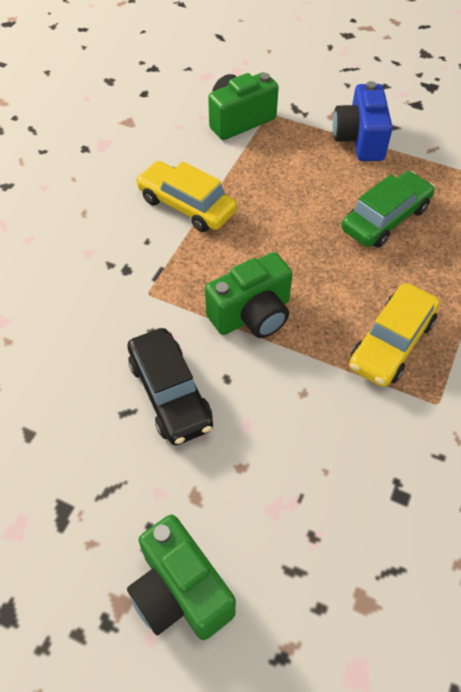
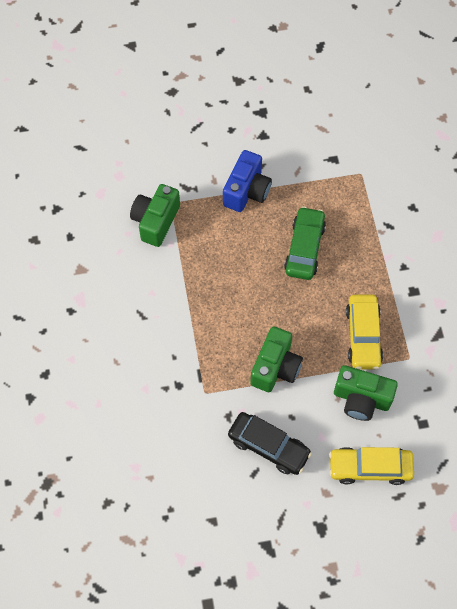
camera: 35 degrees left, 10 degrees up
green camera [127,515,236,640] -> green camera moved to [334,365,398,421]
yellow car [136,161,237,232] -> yellow car moved to [329,447,414,485]
blue camera [333,81,393,161] -> blue camera turned 120 degrees counterclockwise [223,150,272,212]

